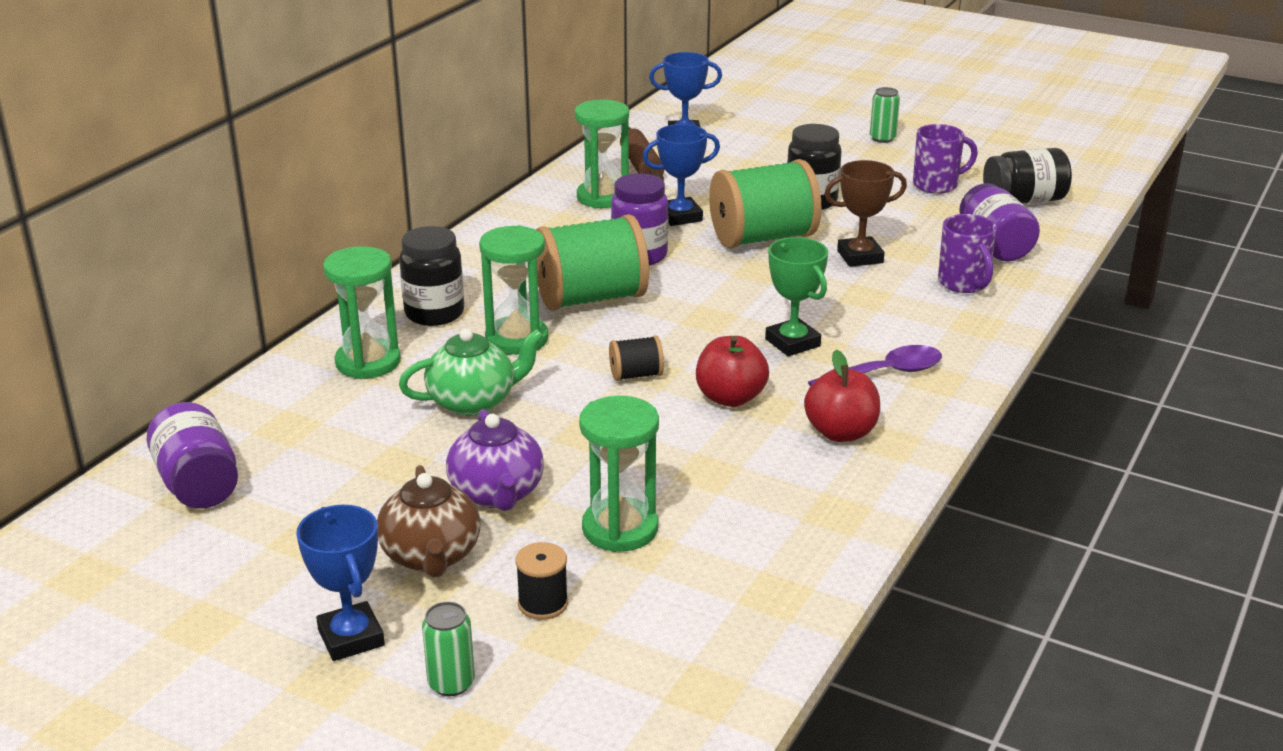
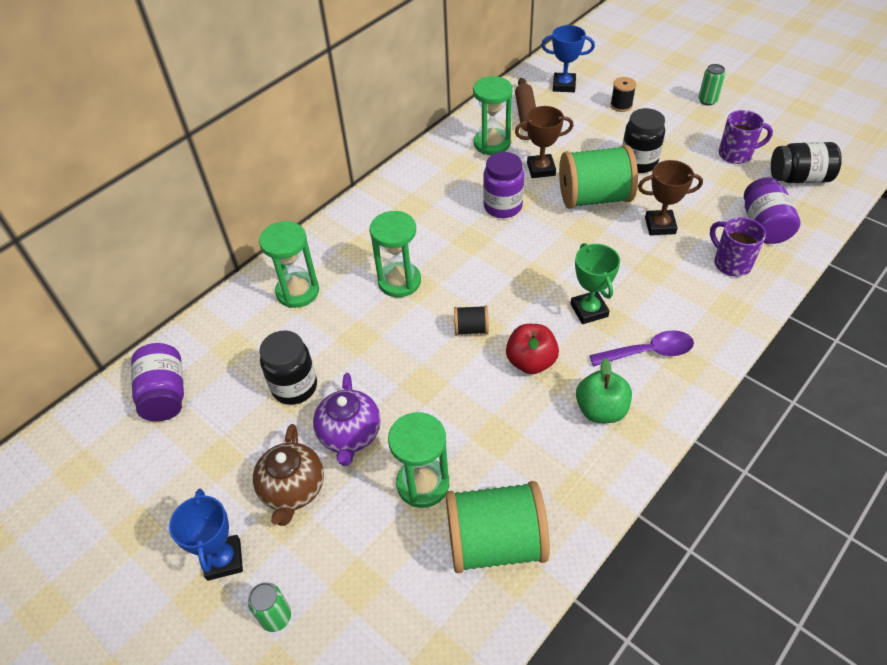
camera: 15 degrees right, 20 degrees up
black jar [399,226,464,326] -> black jar moved to [259,330,317,405]
green teapot [399,328,544,416] -> none
black spool [515,542,568,620] -> black spool moved to [610,77,636,112]
green spool [536,214,649,311] -> green spool moved to [446,481,550,573]
blue trophy [643,124,720,226] -> brown trophy [515,106,573,178]
red apple [804,350,880,442] -> green apple [576,358,632,423]
purple mug [938,214,997,293] -> purple mug turned 150 degrees clockwise [710,217,766,277]

